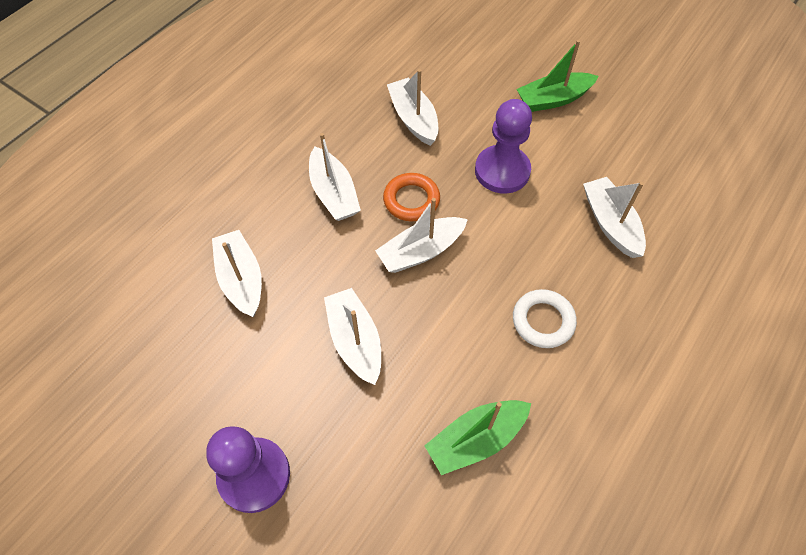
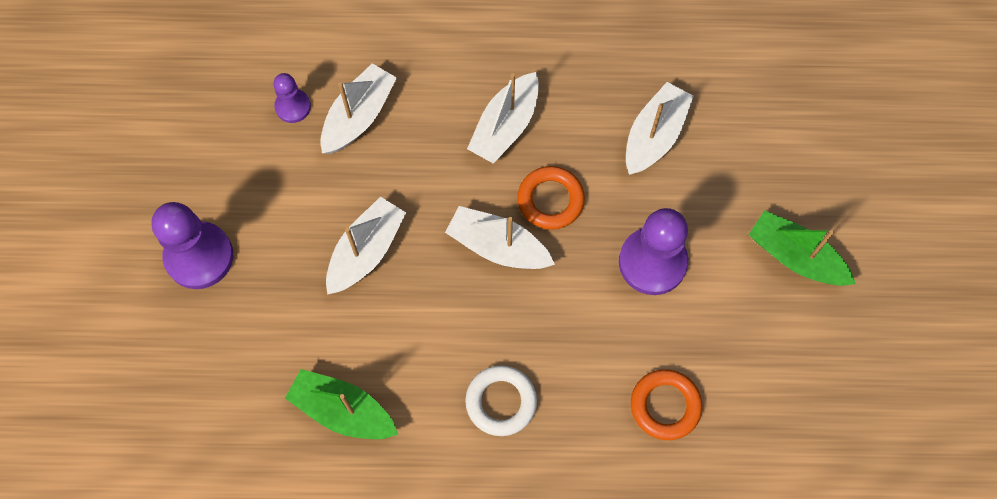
camera: 55 degrees right, 10 degrees up
white boat [583,177,646,258] -> orange ring [631,369,702,440]
none -> purple pawn [273,73,311,123]

